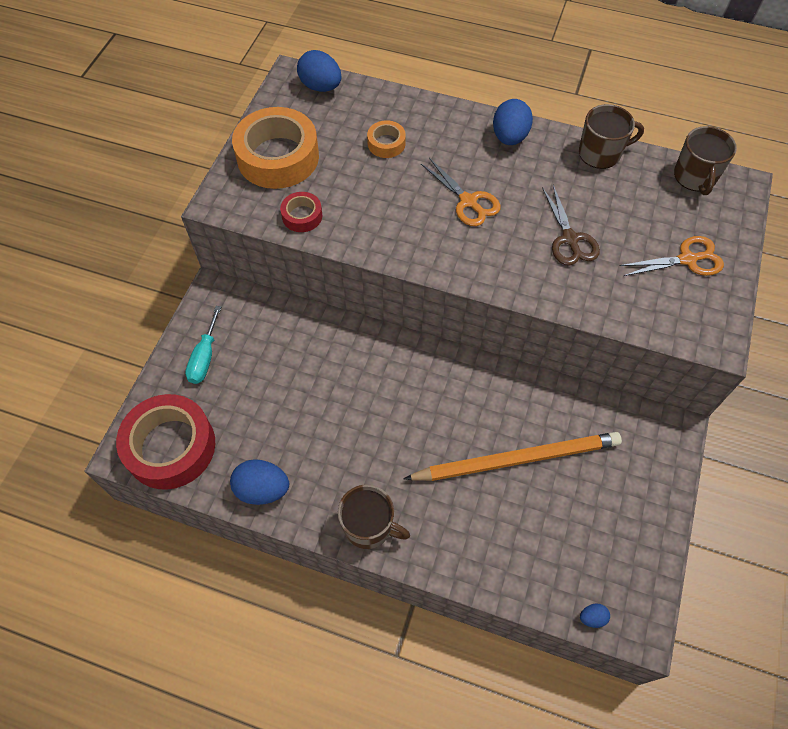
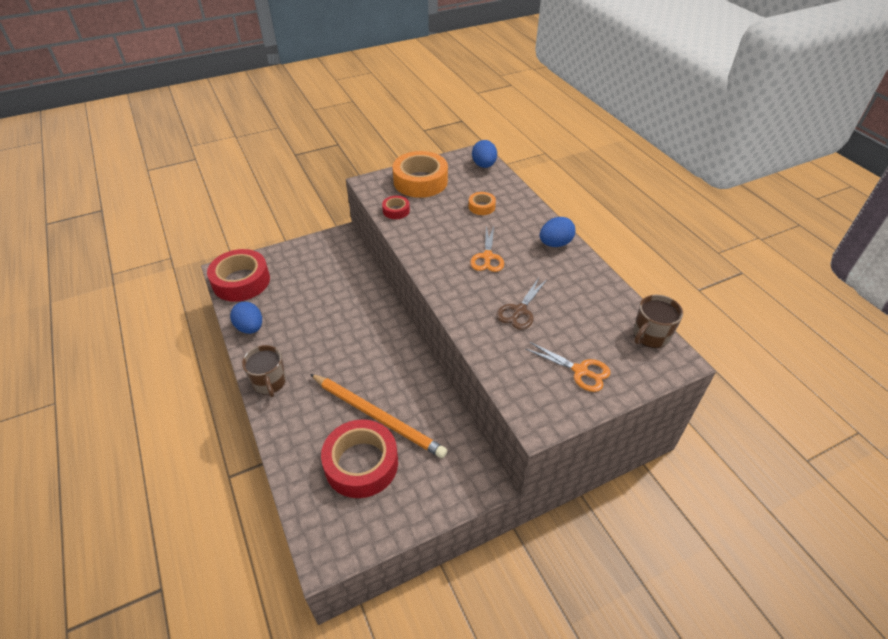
camera: 45 degrees right, 15 degrees down
turquoise screwdriver [185,306,221,384] -> none
brown mug [579,104,644,169] -> none
blue egg [580,604,610,628] -> none
none -> red tape [321,419,398,498]

